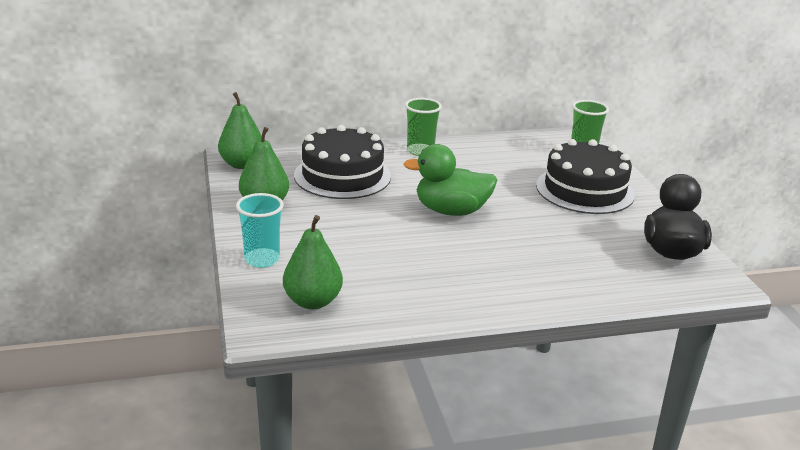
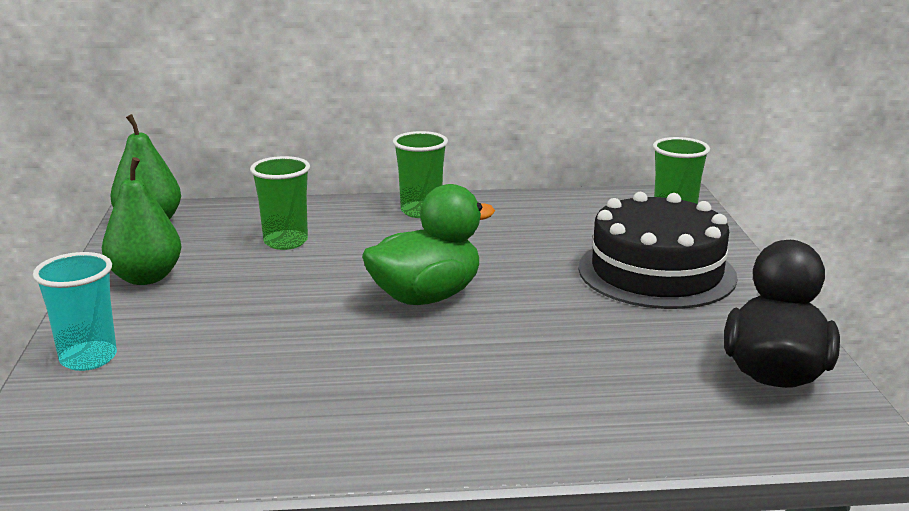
camera: 10 degrees right, 5 degrees down
green pear [283,215,343,309] -> none
black cake [294,125,391,199] -> green cup [250,156,310,250]
green duck [404,144,497,216] -> green duck turned 135 degrees clockwise [362,184,495,305]

